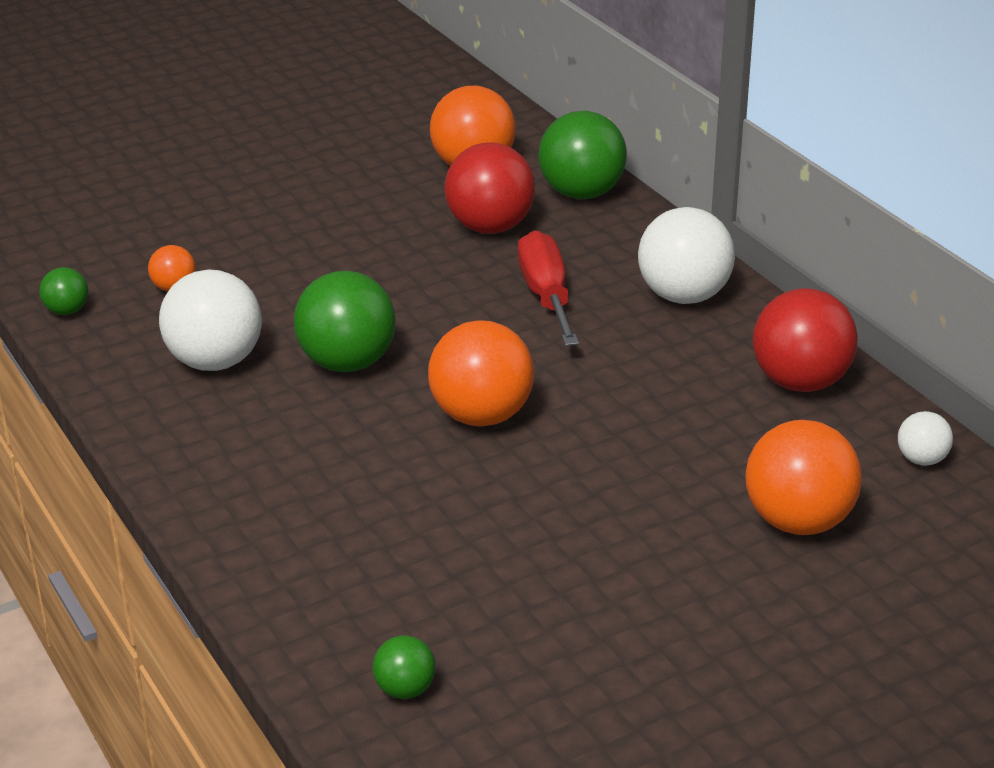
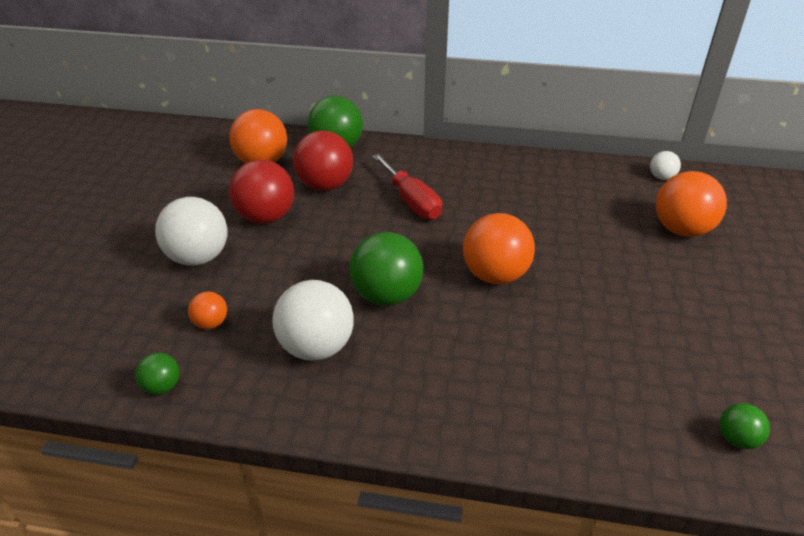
camera: 50 degrees left, 5 degrees up
red screwdriver [518,230,579,346] -> red screwdriver turned 150 degrees counterclockwise [372,154,442,220]
white ball [638,207,735,304] -> white ball moved to [155,197,227,266]
red ball [753,288,858,392] -> red ball moved to [229,160,294,224]

